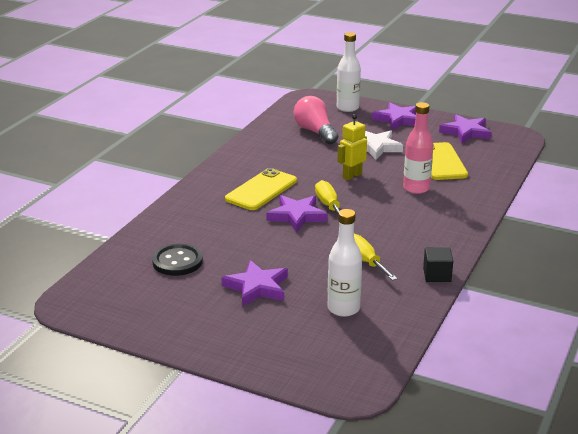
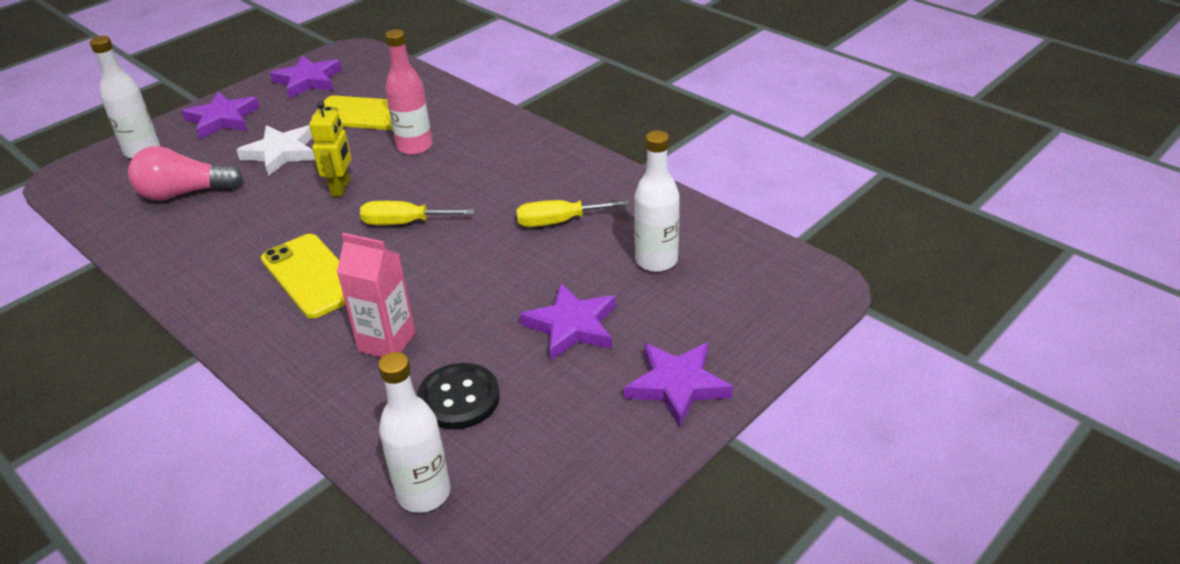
camera: 70 degrees left, 10 degrees up
purple star [267,195,328,232] -> purple star moved to [624,343,733,427]
yellow robot [337,114,367,181] -> yellow robot turned 150 degrees counterclockwise [309,101,352,197]
black cube [423,247,453,282] -> none
none -> pink carton [337,233,415,358]
none -> white bottle [378,352,450,513]

